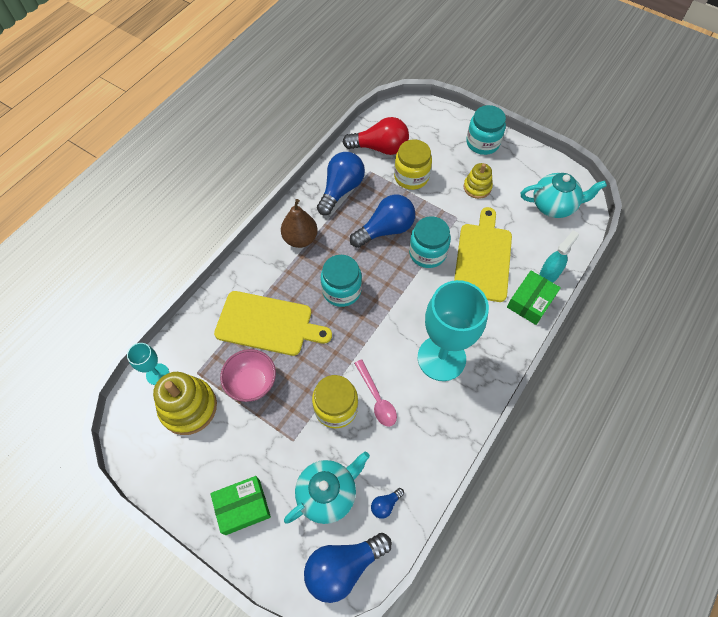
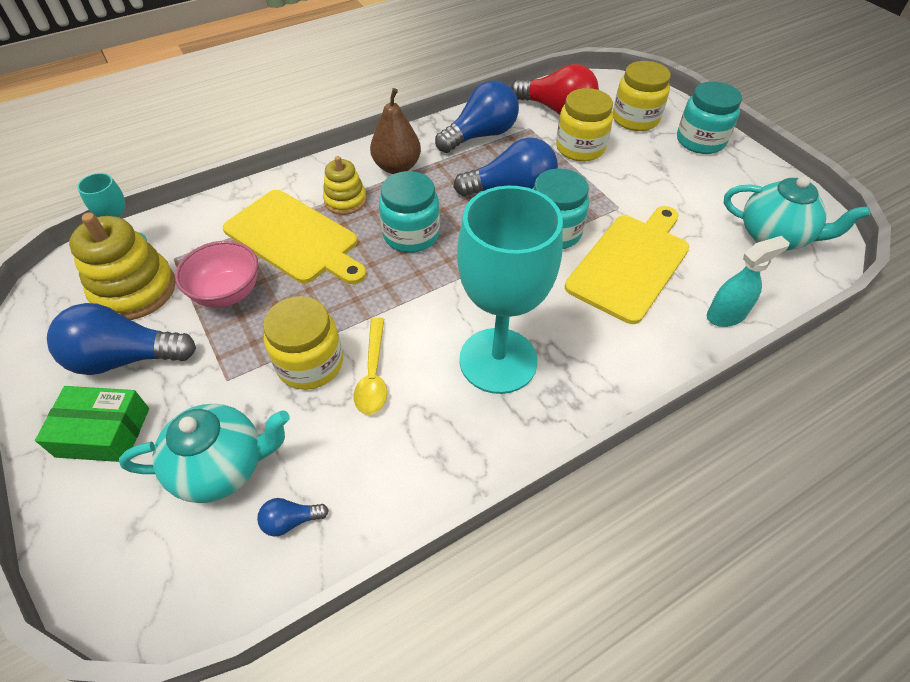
camera: 25 degrees right, 10 degrees down
blue light bulb [304,533,392,603] -> blue light bulb moved to [47,303,196,375]
pink spoon [354,359,397,427] -> yellow spoon [353,317,387,415]
yellow stacking toy [464,163,493,199] -> yellow stacking toy moved to [323,156,367,215]
green box [507,271,561,325] -> none
none -> yellow jar [613,61,671,131]

